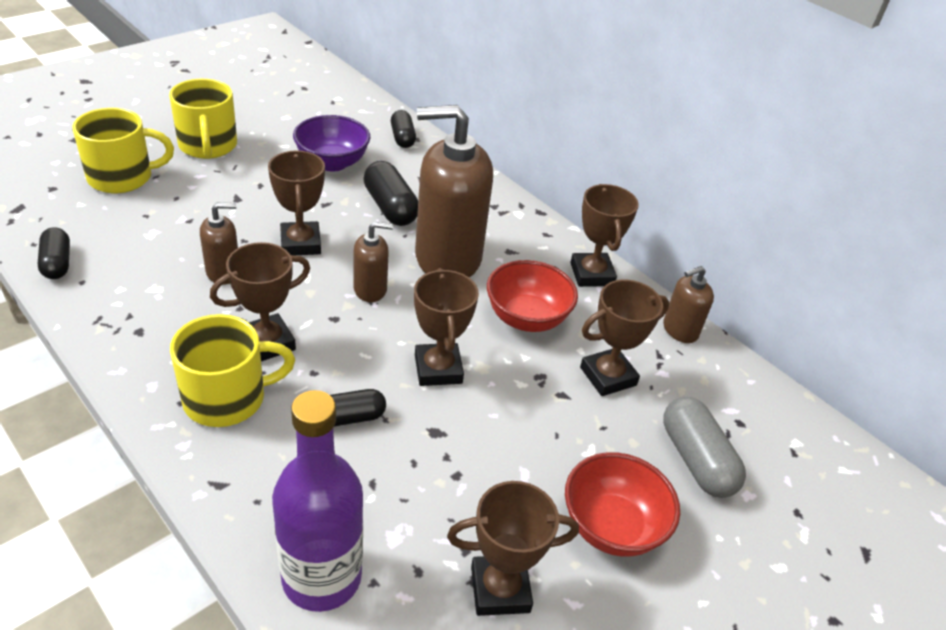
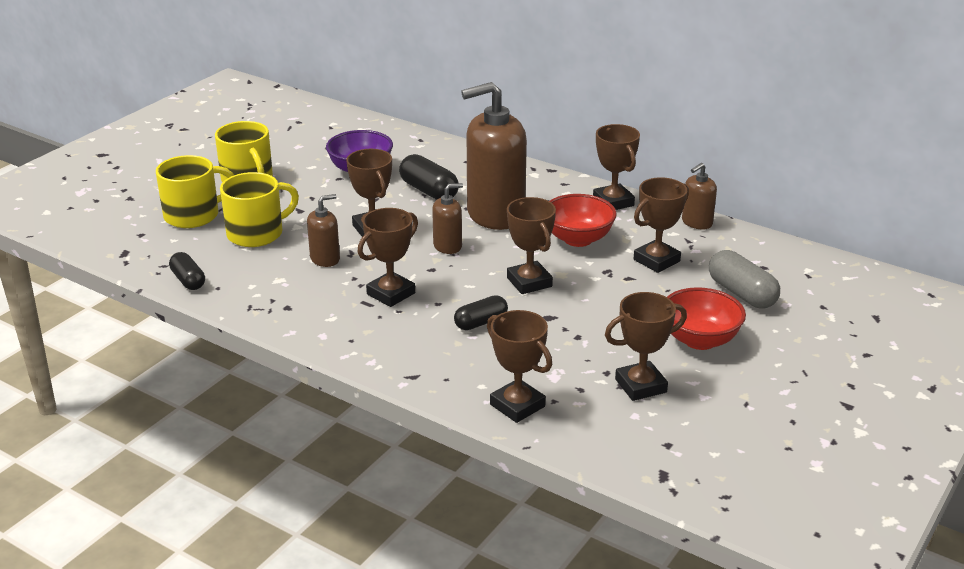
camera: 10 degrees left, 10 degrees down
yellow mug [170,314,295,427] -> yellow mug moved to [220,172,299,247]
purple bottle [272,390,363,612] -> brown trophy [487,310,552,423]
black capsule [391,110,416,148] -> none

